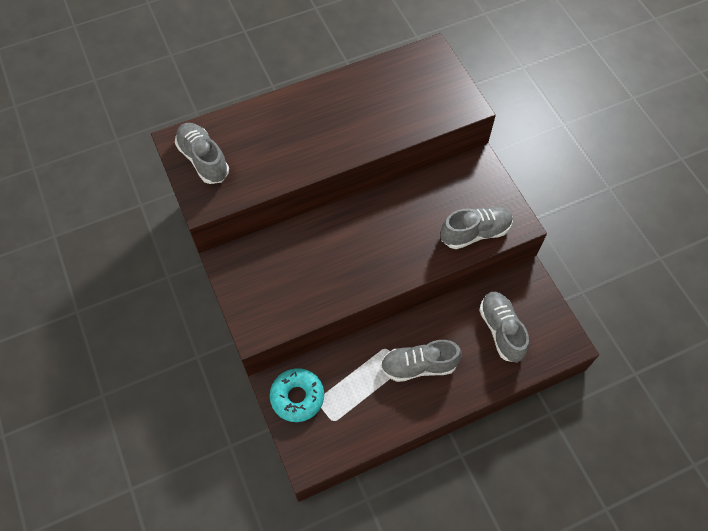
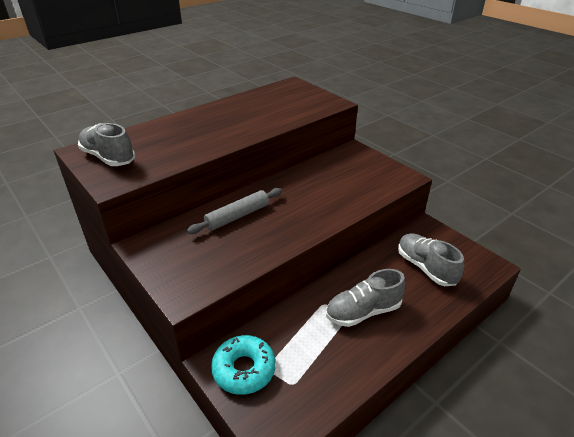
camera: 15 degrees left, 25 degrees down
grey shoe [440,207,513,249] -> none
none -> grey rolling pin [187,188,282,234]

